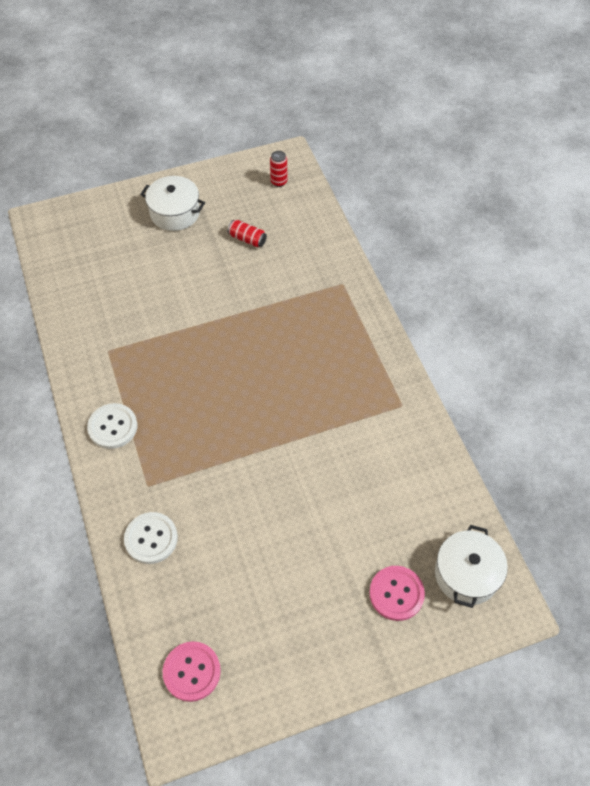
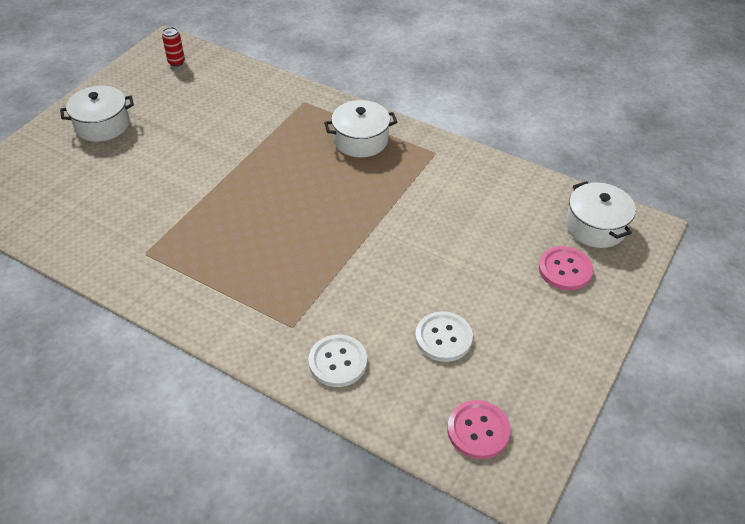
camera: 40 degrees left, 10 degrees down
white button [87,403,137,449] -> white button moved to [415,311,473,362]
red can [228,220,267,247] -> none
none -> white pot [324,100,397,157]

